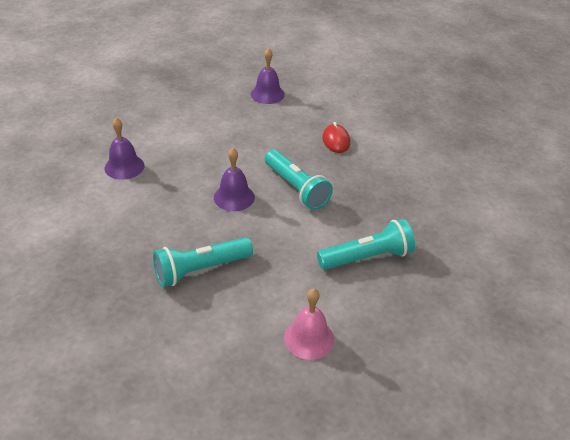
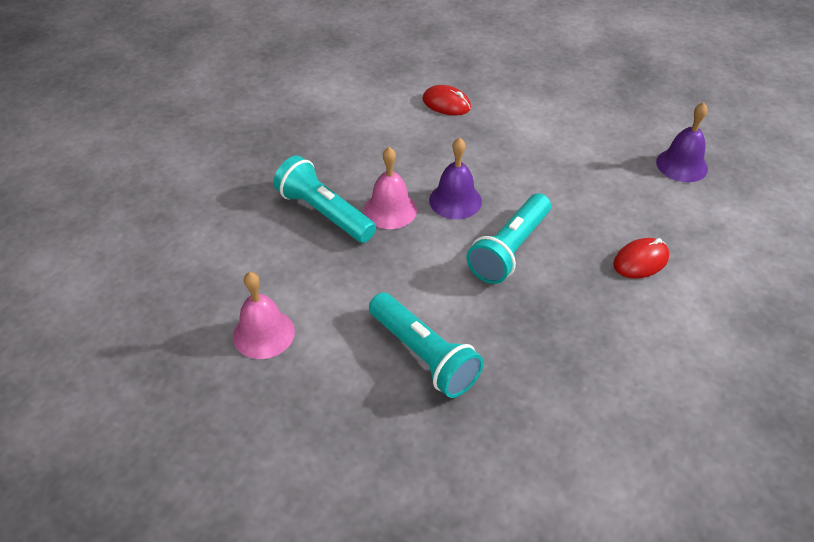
camera: 70 degrees right, 5 degrees up
purple bell [104,118,144,180] -> red mouse [423,85,471,115]
none -> pink bell [364,147,417,229]

